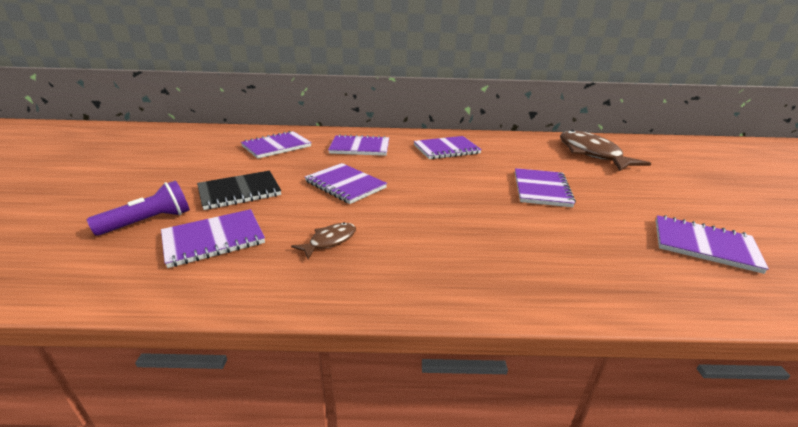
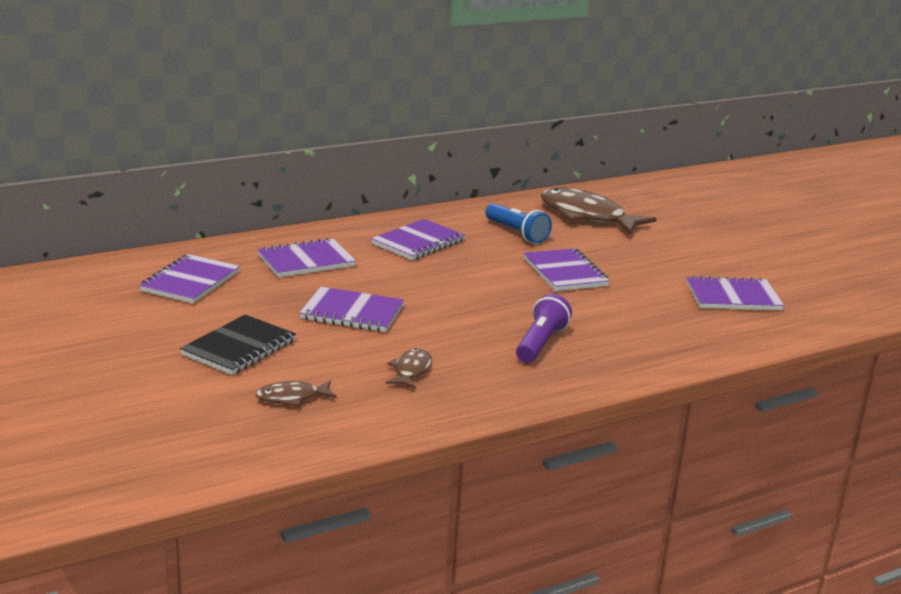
camera: 30 degrees left, 5 degrees down
purple flashlight [87,181,190,236] -> purple flashlight moved to [516,294,572,363]
purple notebook [161,209,265,268] -> brown fish [256,380,337,407]
none -> blue flashlight [485,203,552,243]

